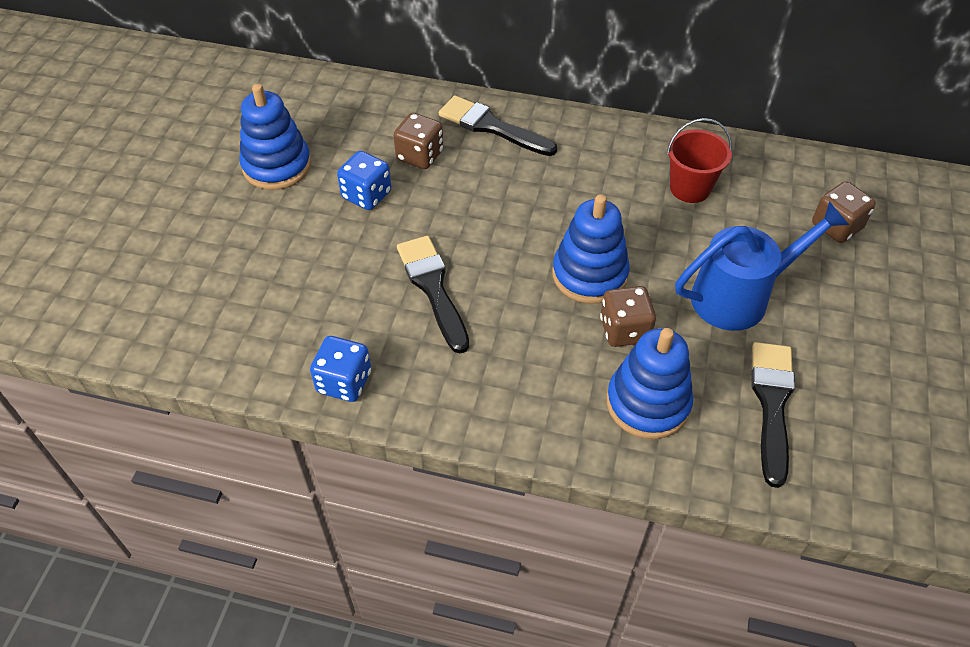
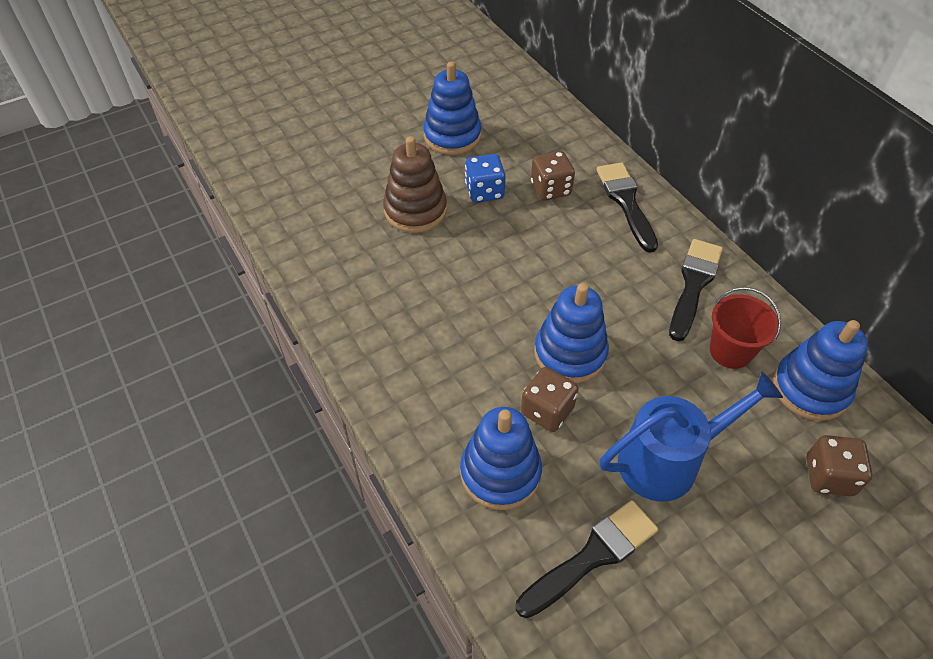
camera: 45 degrees right, 0 degrees up
blue dice [310,336,371,402] -> none
black brush [397,236,469,353] -> black brush moved to [669,239,723,341]
blue watering can [675,201,849,331] -> blue watering can turned 45 degrees counterclockwise [599,372,783,502]
none -> brown stacking toy [383,136,447,233]
none -> blue stacking toy [773,320,868,421]

